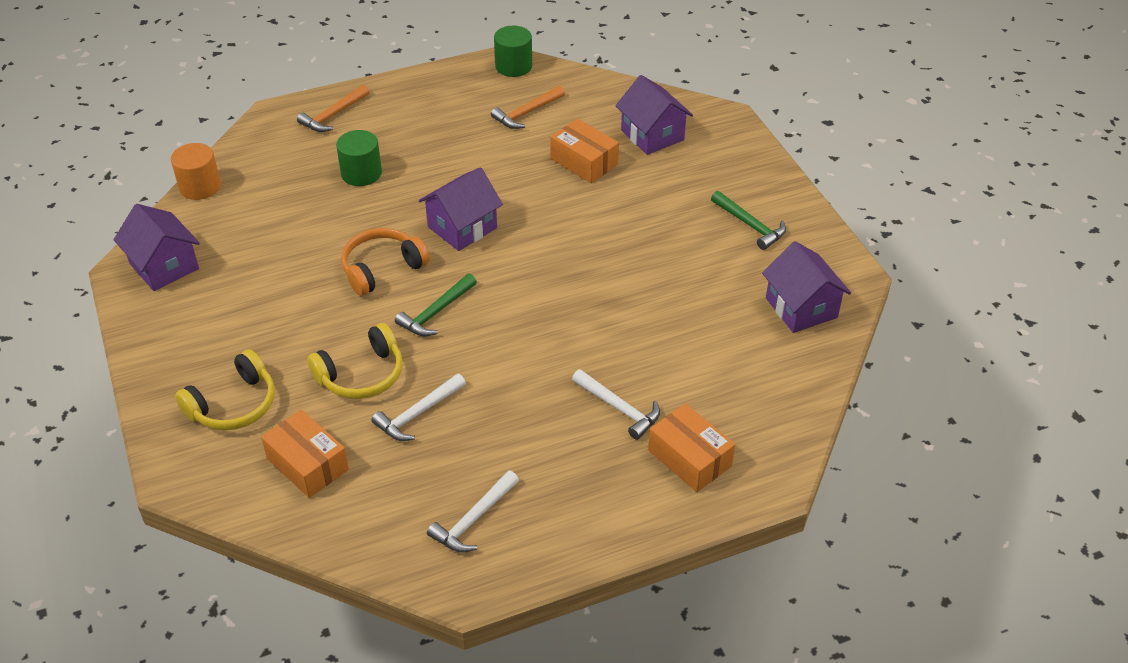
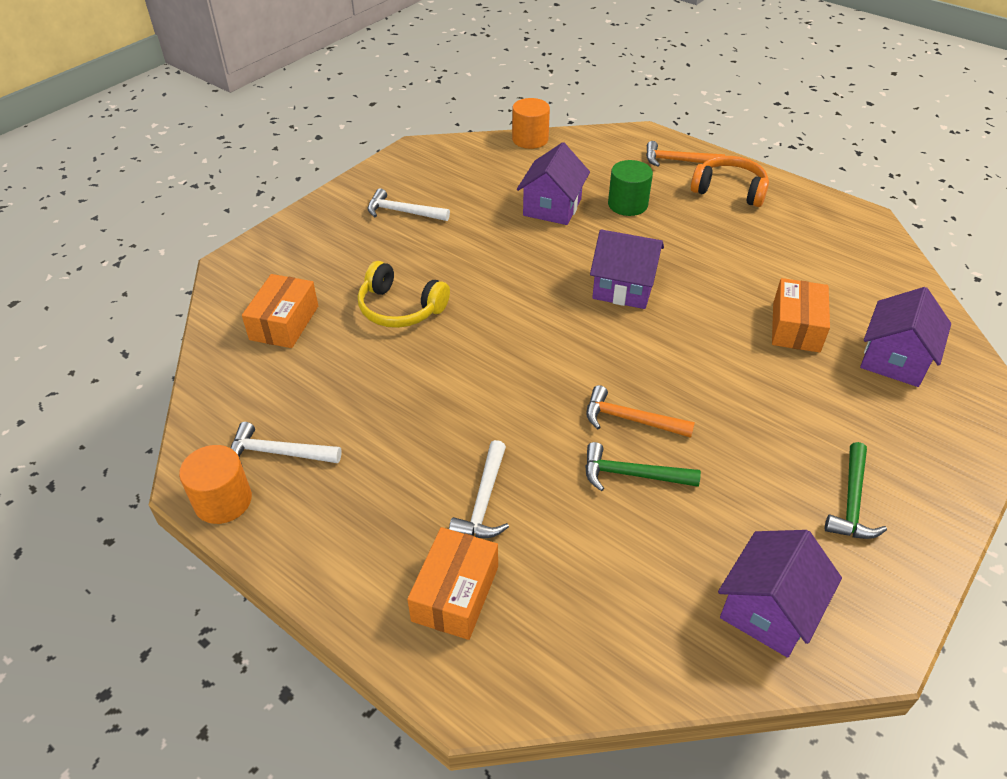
camera: 60 degrees right, 0 degrees up
purple house [114,204,200,291] -> purple house moved to [517,142,590,225]
yellow headphones [175,349,275,430] -> none
orange headphones [341,228,430,296] -> orange headphones moved to [691,156,769,207]
white hammer [372,374,466,441] -> white hammer moved to [368,188,450,221]
green hammer [395,274,477,336] -> green hammer moved to [585,442,701,491]
orange hammer [491,86,565,129] -> orange hammer moved to [586,385,695,438]
green cylinder [494,26,532,77] -> none
none -> orange cylinder [179,445,252,524]

